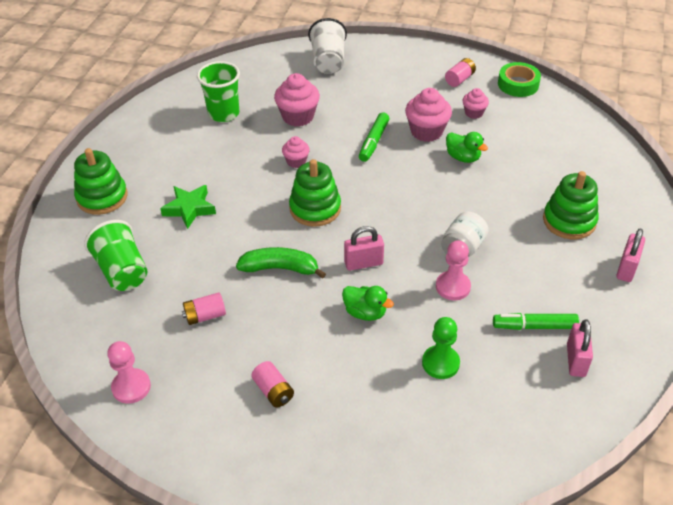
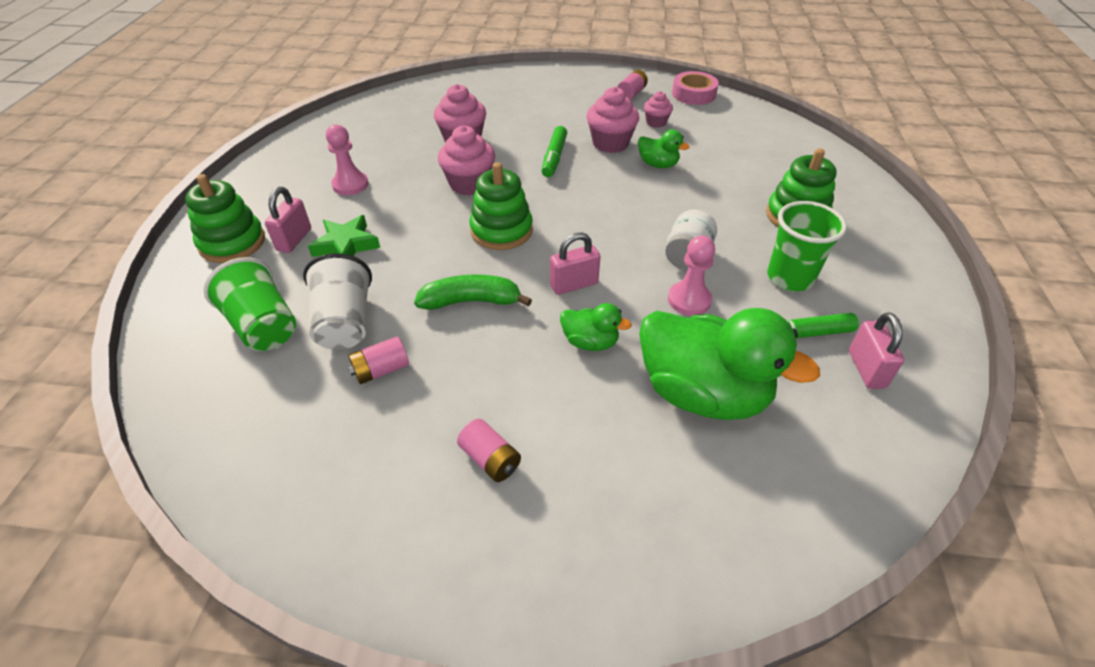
camera: 10 degrees left, 0 degrees up
pink pawn [107,341,151,404] -> pink pawn moved to [326,125,369,195]
green cup [197,61,240,122] -> green cup moved to [767,201,847,291]
pink cupcake [282,136,310,168] -> pink cupcake [438,126,495,195], size x1.72
white cup [308,18,347,74] -> white cup moved to [303,253,372,350]
green pawn [422,317,460,379] -> green duck [639,308,820,420]
green tape [498,62,541,97] -> pink tape [672,71,719,105]
pink padlock [616,228,645,282] -> pink padlock moved to [265,187,311,253]

